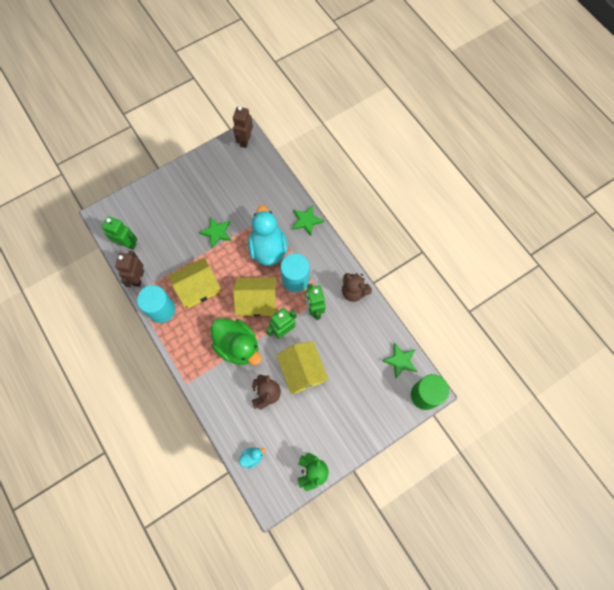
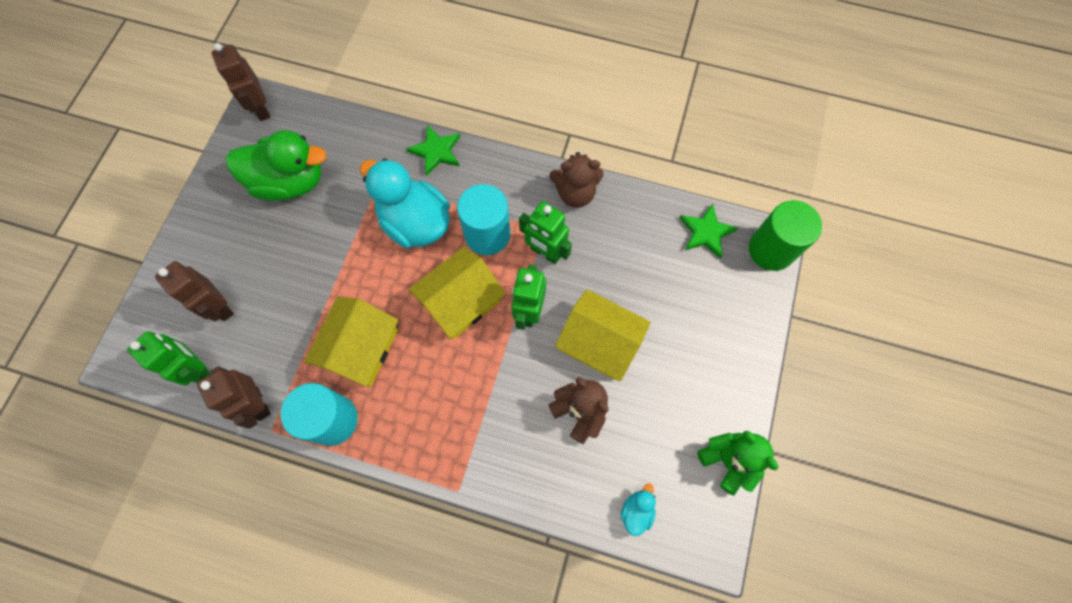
camera: 40 degrees left, 0 degrees up
green robot [102,216,138,250] -> green robot turned 60 degrees clockwise [127,331,211,386]
green star [199,217,231,248] -> none
green duck [211,318,261,365] -> green duck moved to [226,130,327,201]
none -> brown robot [155,261,234,322]

